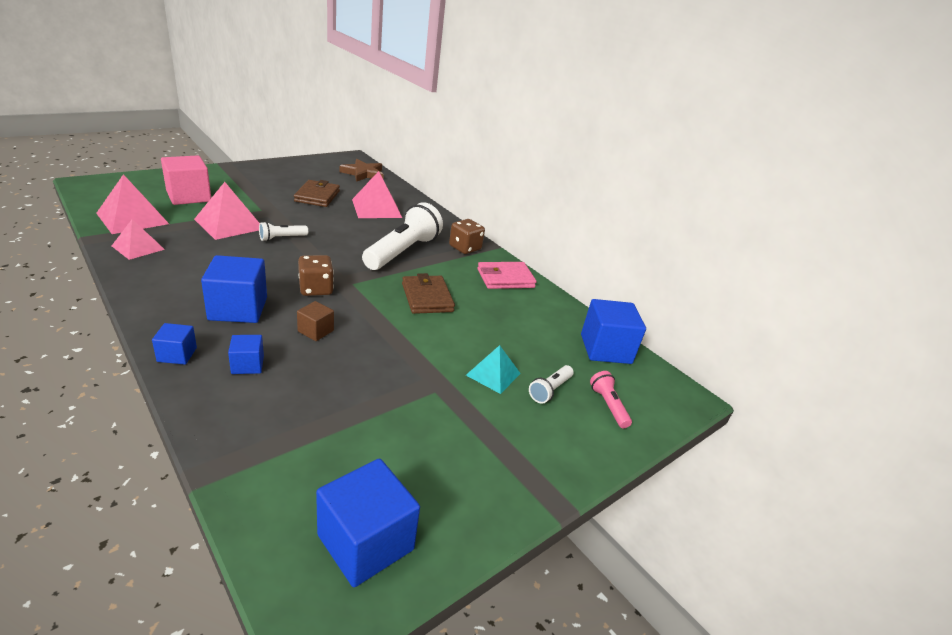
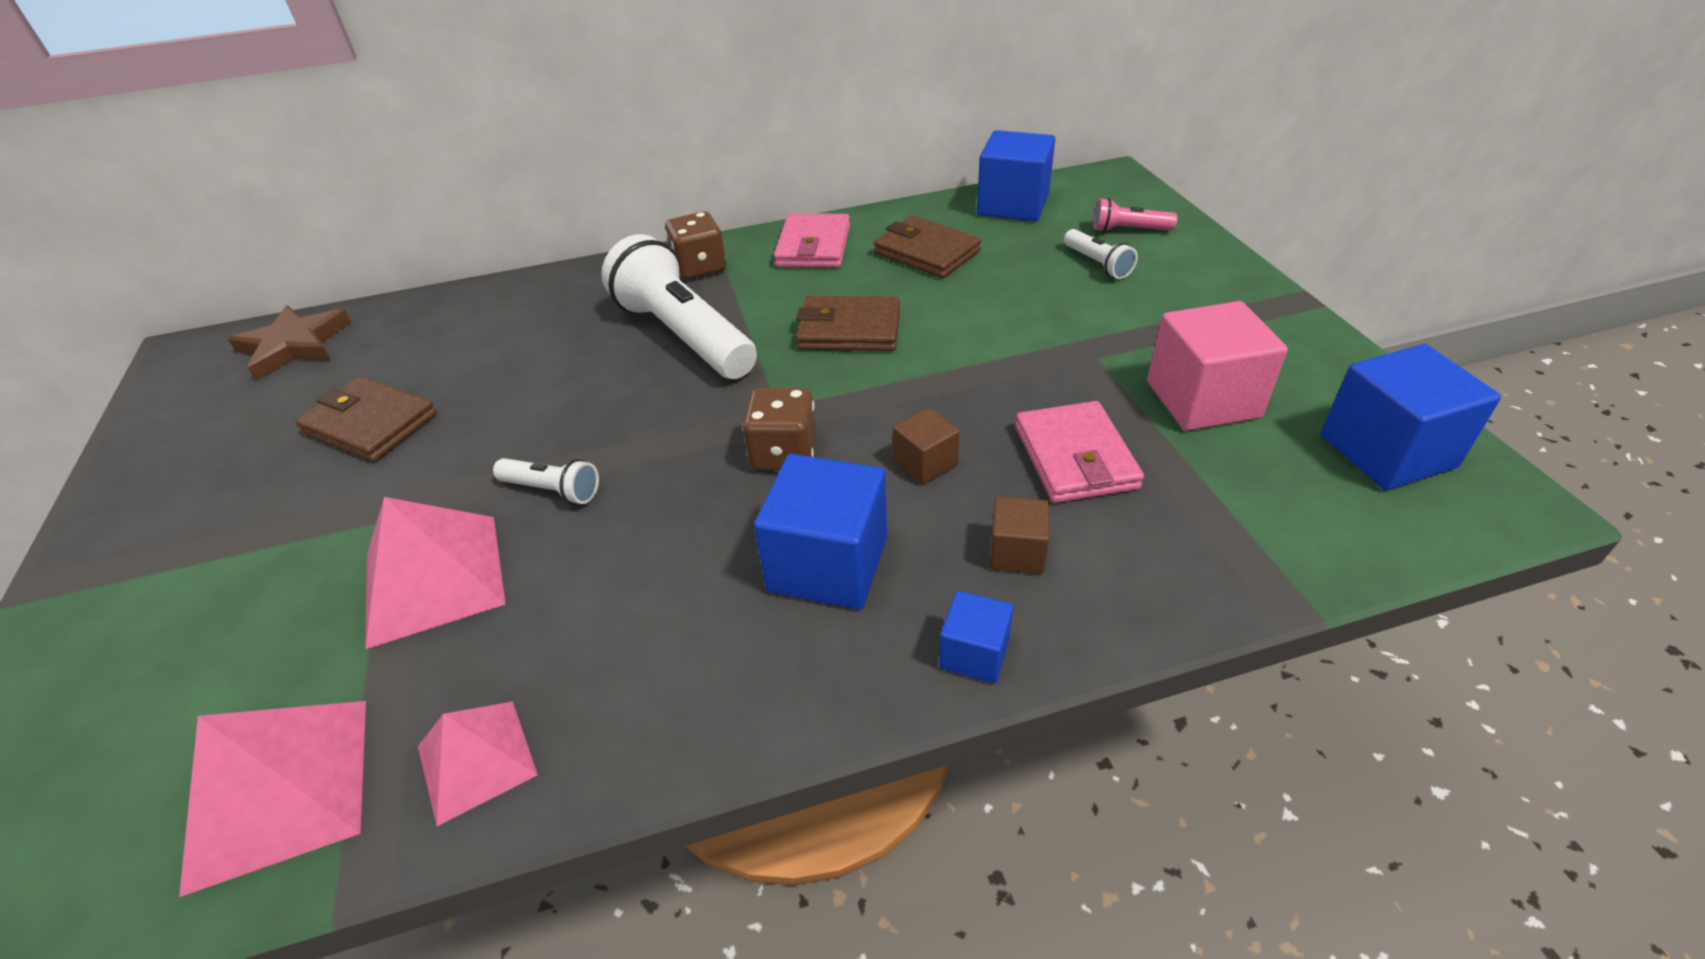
camera: 60 degrees left, 10 degrees up
pink cube [161,155,211,205] -> pink cube moved to [1147,301,1288,431]
blue cube [228,335,264,374] -> brown cube [990,497,1049,574]
white flashlight [259,222,308,241] -> white flashlight turned 60 degrees counterclockwise [493,458,599,504]
pink pyramid [352,171,402,218] -> none
turquoise pyramid [466,345,521,394] -> none
none -> brown wallet [873,216,981,278]
none -> pink wallet [1015,401,1144,503]

